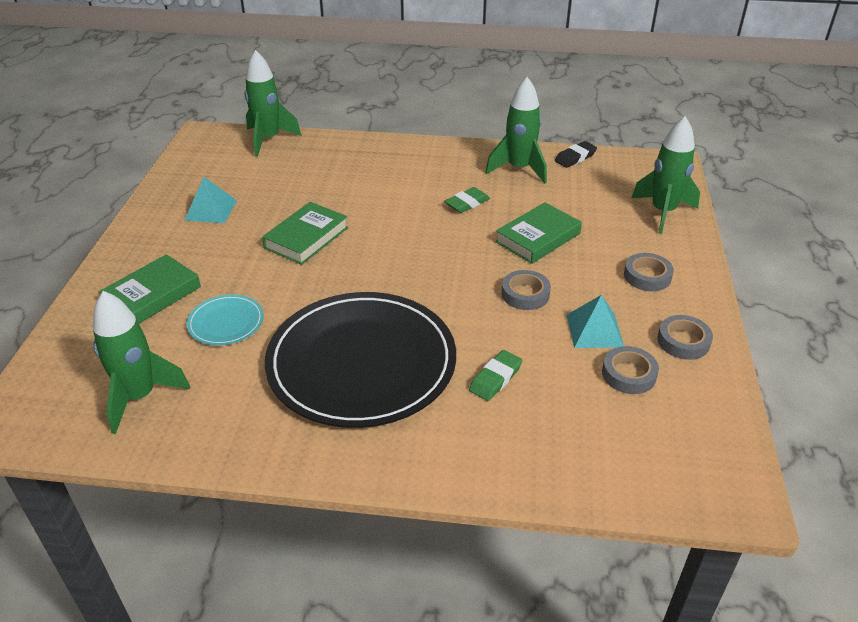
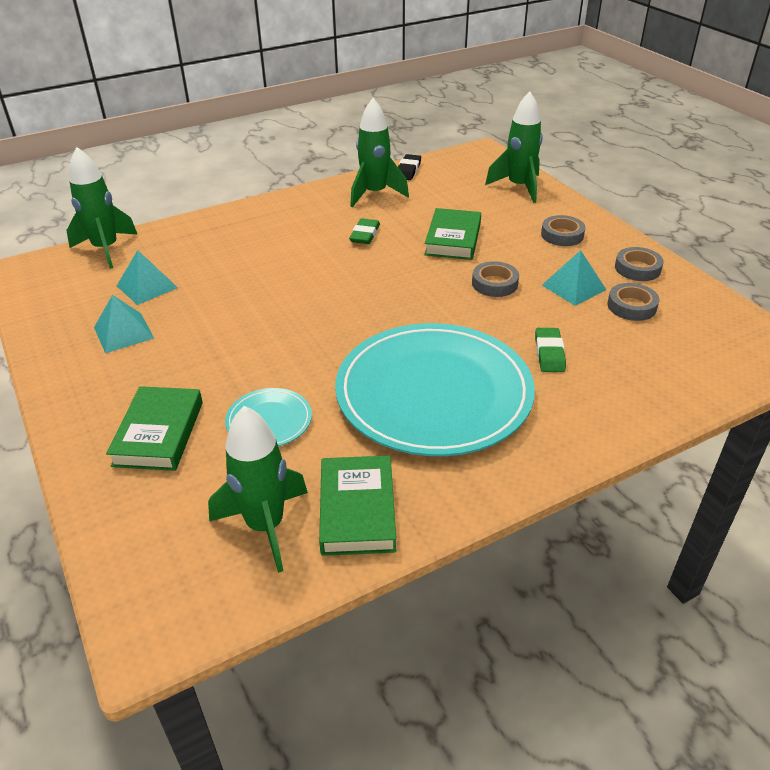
camera: 35 degrees left, 0 degrees up
green book [262,202,348,265] -> green book moved to [319,456,396,556]
black plate [265,292,456,428] -> turquoise plate [335,323,535,456]
none -> turquoise pyramid [117,250,178,305]

